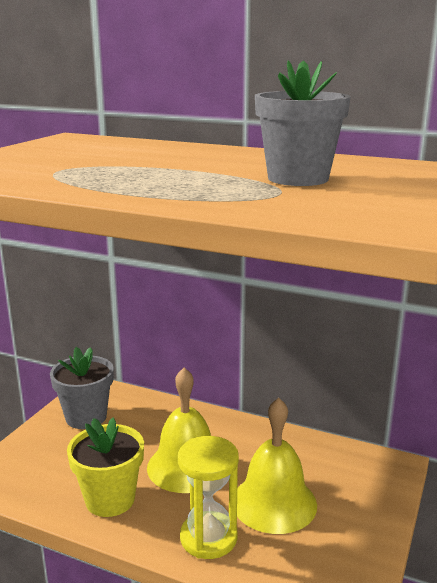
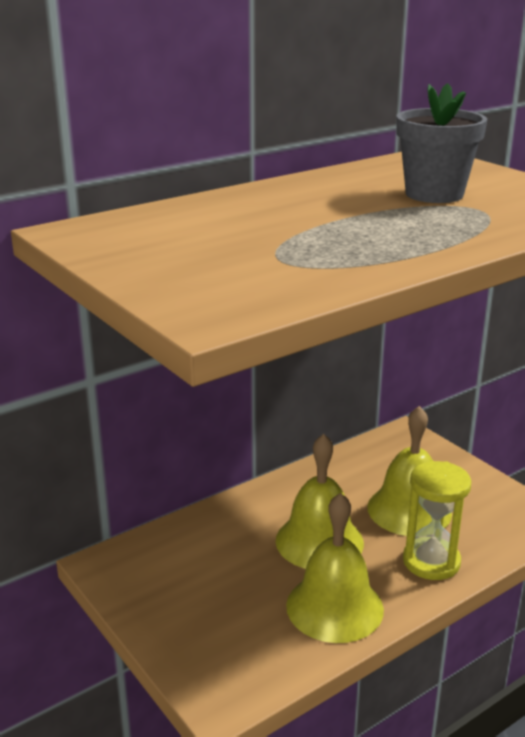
camera: 60 degrees left, 5 degrees up
grey flower pot [50,347,114,429] -> none
yellow flower pot [67,417,144,517] -> yellow bell [286,493,384,643]

